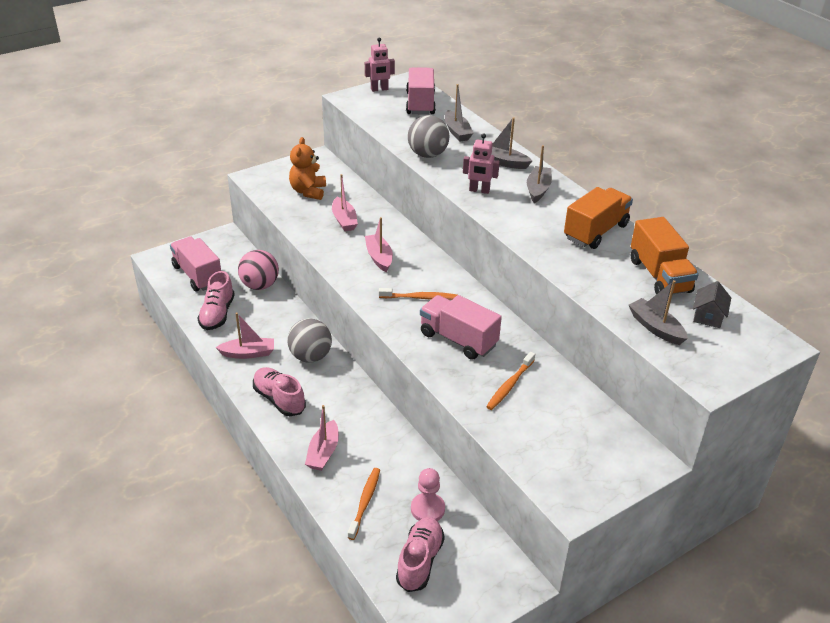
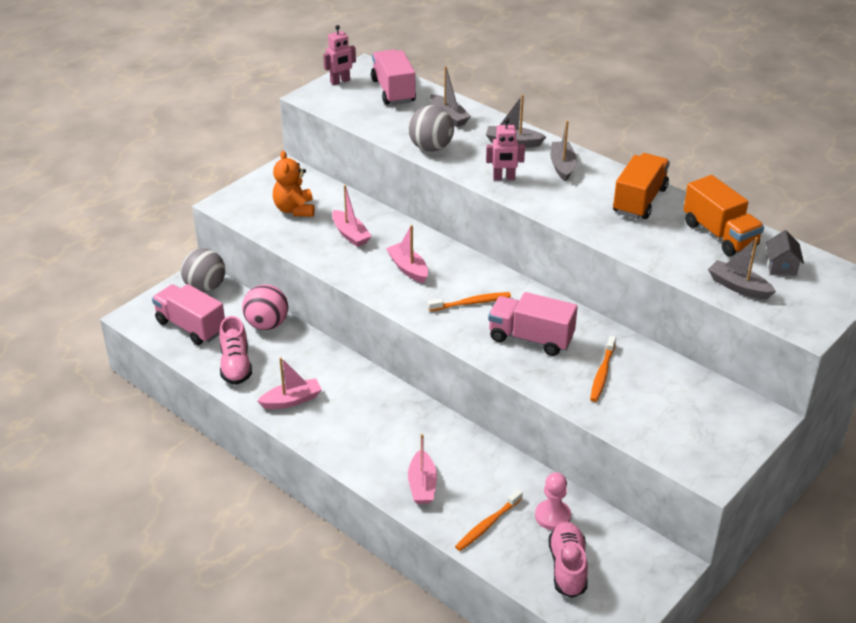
camera: 15 degrees left, 0 degrees up
pink shoe [253,367,306,416] -> none
grey ball [287,318,332,363] -> grey ball moved to [181,248,225,292]
orange toothbrush [348,468,380,540] -> orange toothbrush turned 135 degrees counterclockwise [455,489,523,551]

